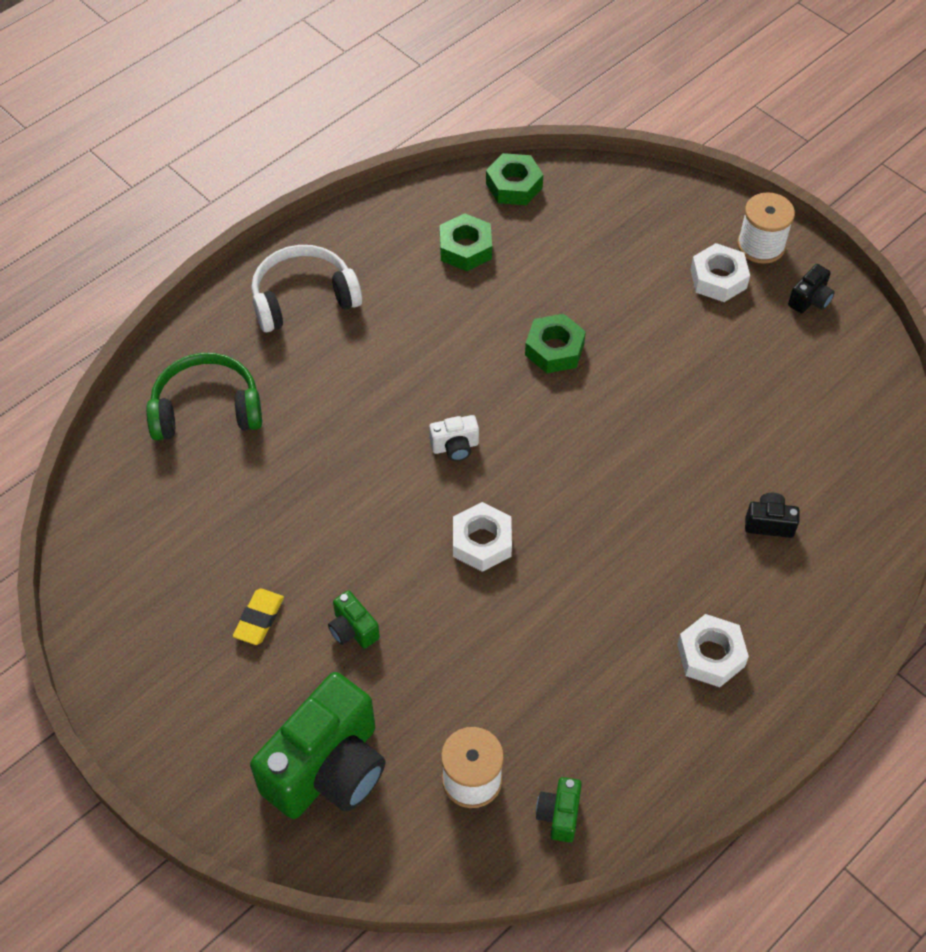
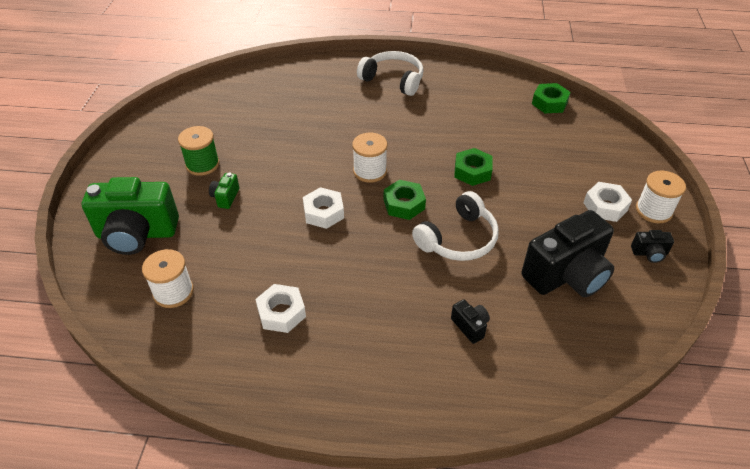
camera: 50 degrees right, 10 degrees down
green headphones [146,353,262,441] -> none
yellow eraser [233,589,284,645] -> green spool [178,126,220,176]
white camera [429,415,479,461] -> white spool [352,133,388,183]
green nut [440,213,492,271] -> green nut moved to [384,180,426,220]
green camera [536,777,582,842] -> none
white nut [677,614,749,687] -> white nut moved to [255,284,306,333]
none -> white headphones [412,191,499,261]
none -> black camera [521,210,614,297]

